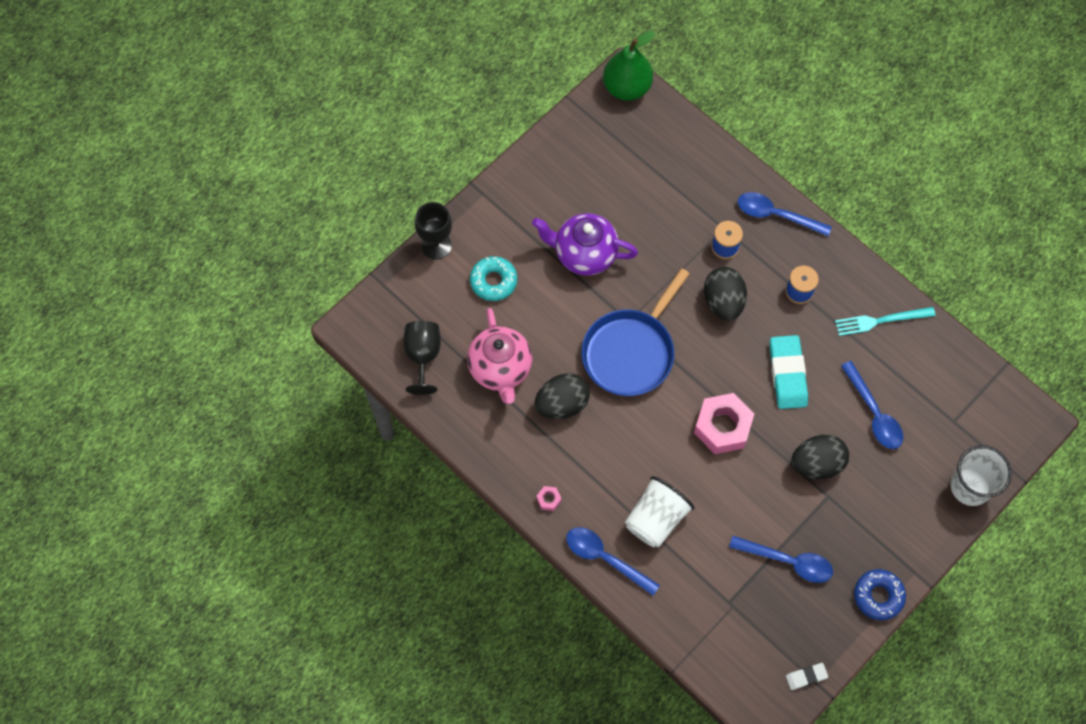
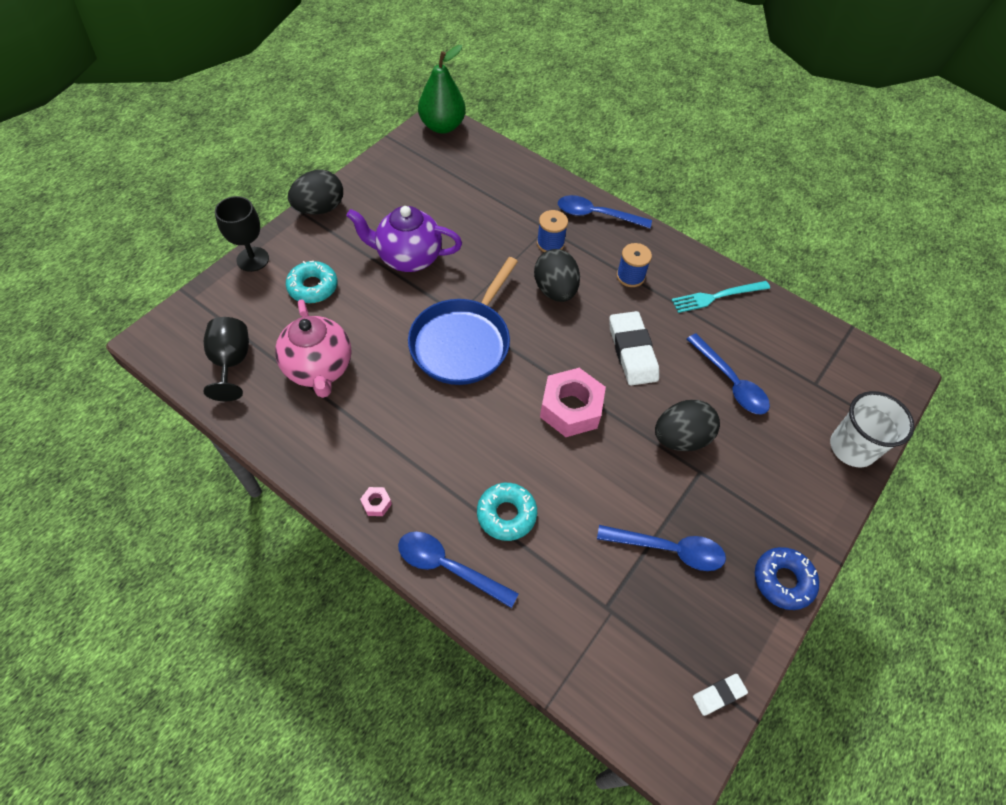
camera: 10 degrees left, 10 degrees down
black egg [534,373,590,419] -> black egg moved to [288,170,343,214]
white cup [625,476,695,547] -> turquoise donut [477,483,537,541]
turquoise eraser [770,335,808,409] -> white eraser [609,311,659,386]

